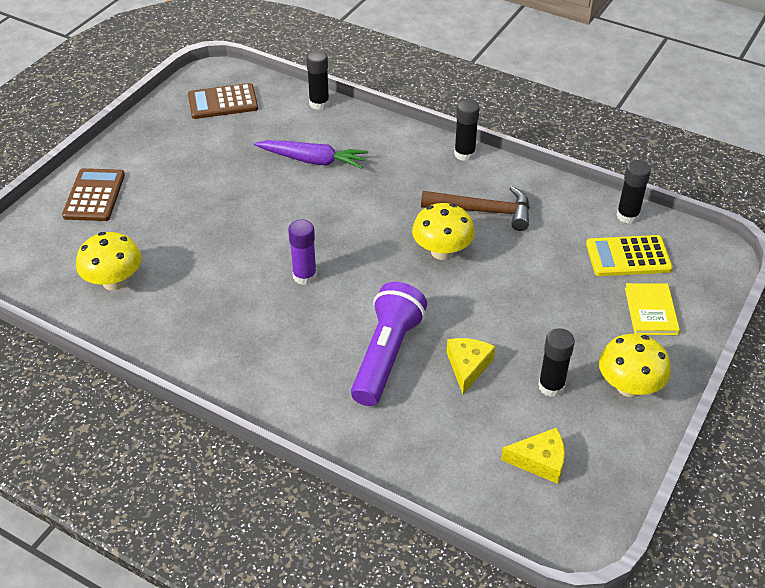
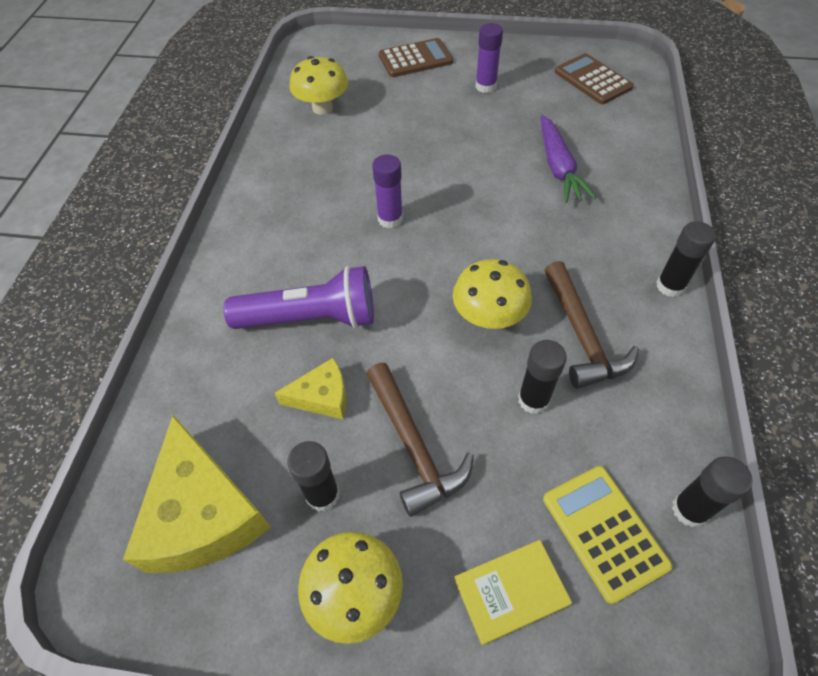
camera: 70 degrees right, 10 degrees up
black glue stick [306,50,329,110] -> black glue stick moved to [518,340,567,414]
yellow cheese [501,428,565,484] -> yellow cheese [123,415,271,573], size x1.90
none -> brown hammer [366,363,474,517]
none -> purple glue stick [476,23,503,93]

